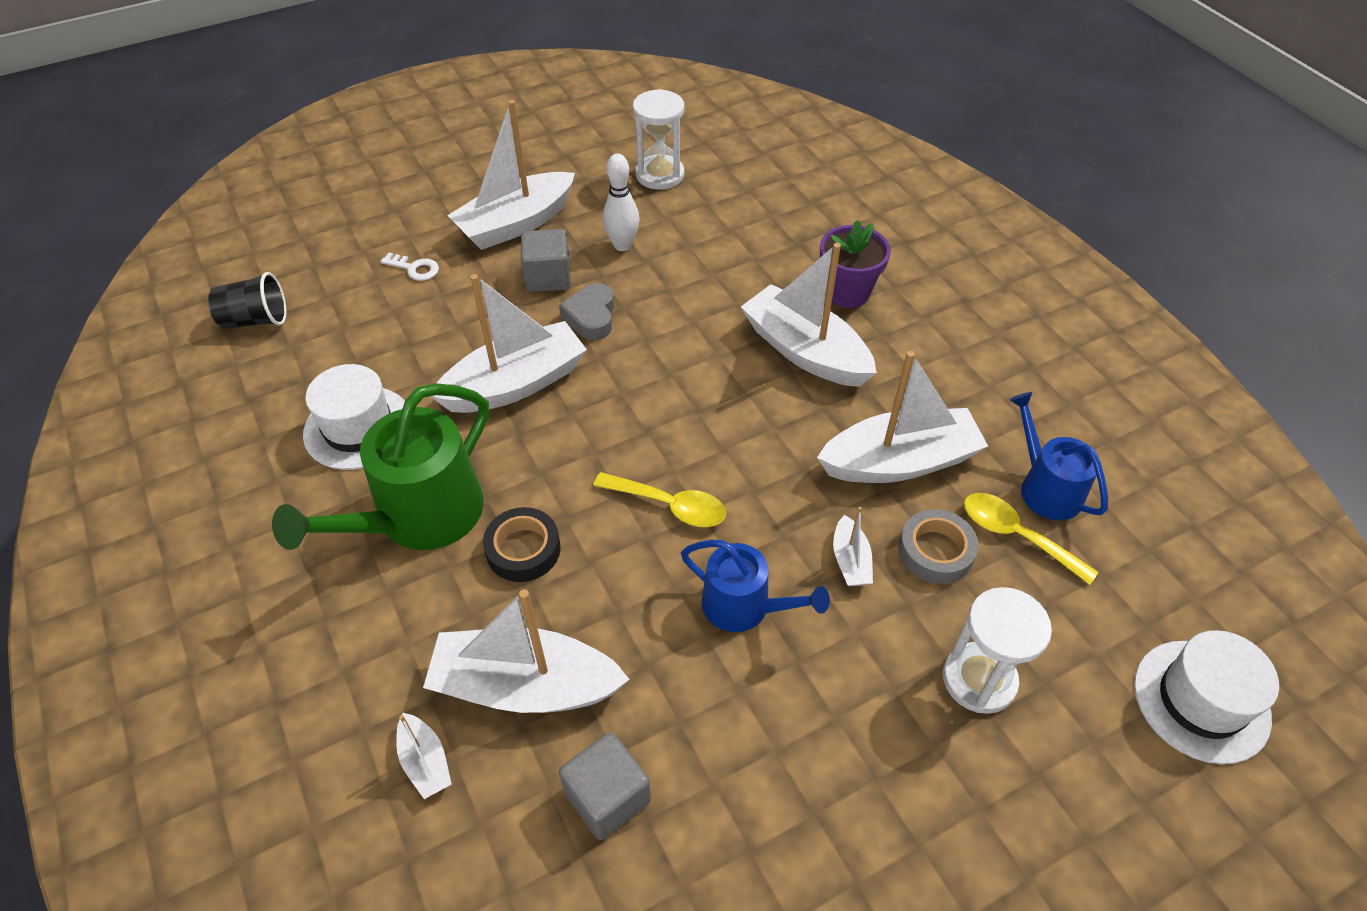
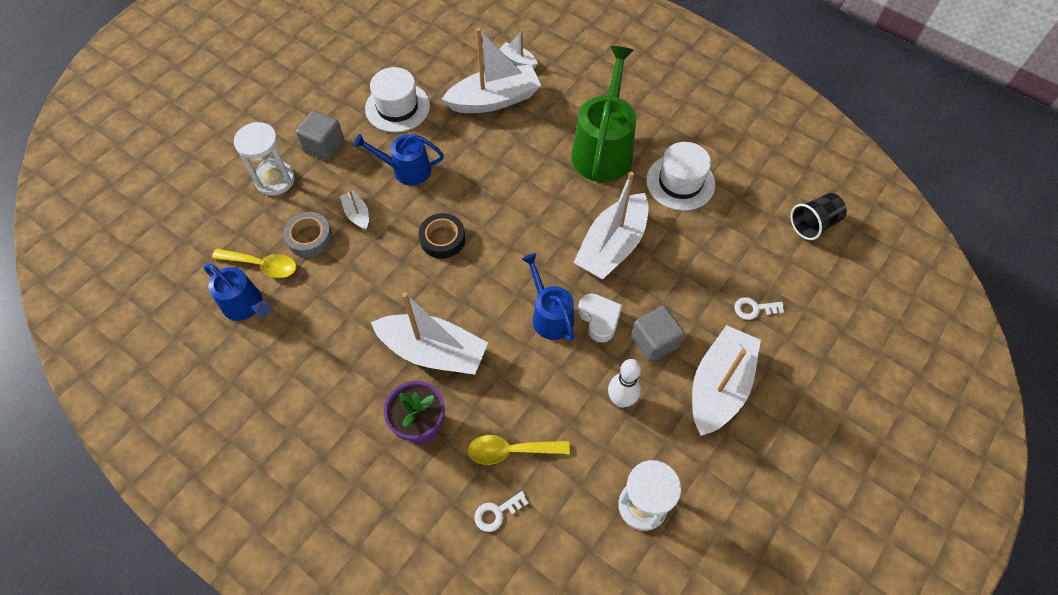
camera: 155 degrees right, 10 degrees up
black tape [483,507,561,582] -> black tape moved to [419,213,465,259]
grey heart [559,283,614,340] -> white heart [578,293,622,343]
grey cube [559,732,651,840] -> grey cube moved to [296,111,344,161]
yellow spoon [593,472,726,527] -> yellow spoon moved to [468,435,570,465]
white boat [817,351,988,483] -> none
white hat [1134,630,1279,764] -> white hat moved to [365,67,430,133]
none -> white key [475,491,528,532]
none -> blue watering can [522,253,574,341]

